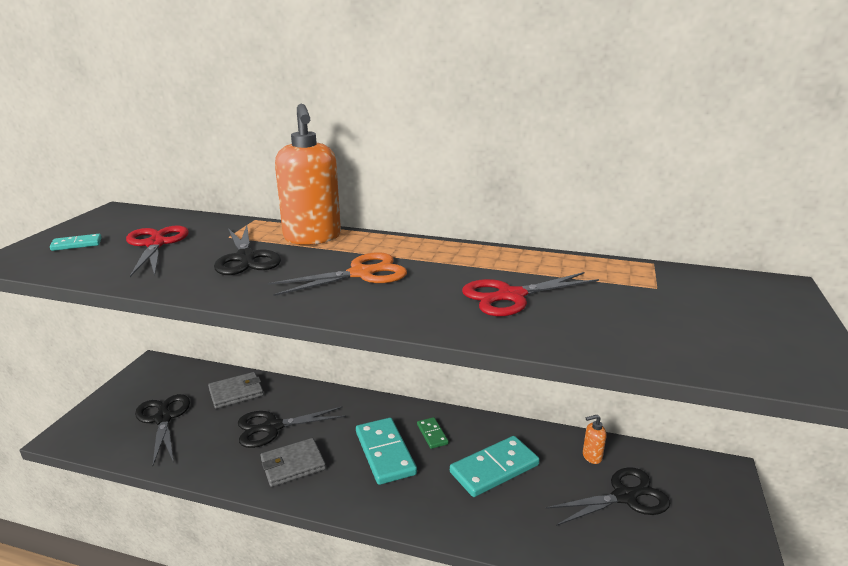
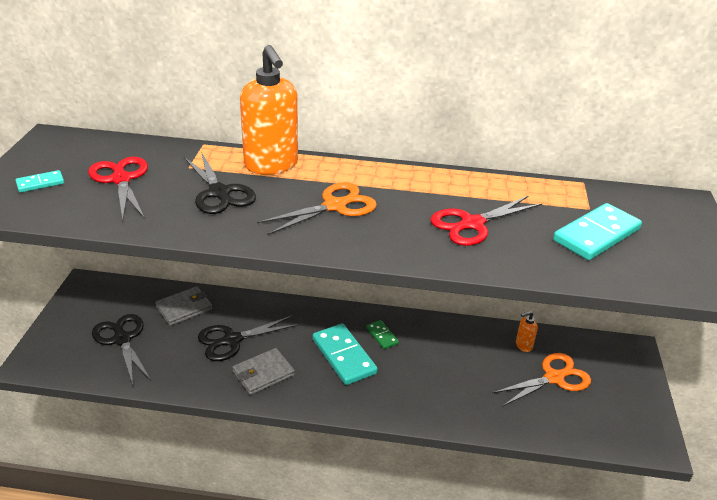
camera: 10 degrees left, 10 degrees up
turquoise domino [450,436,540,497] -> turquoise domino moved to [553,203,642,260]
black scissors [545,467,670,526] -> orange scissors [492,353,591,407]

